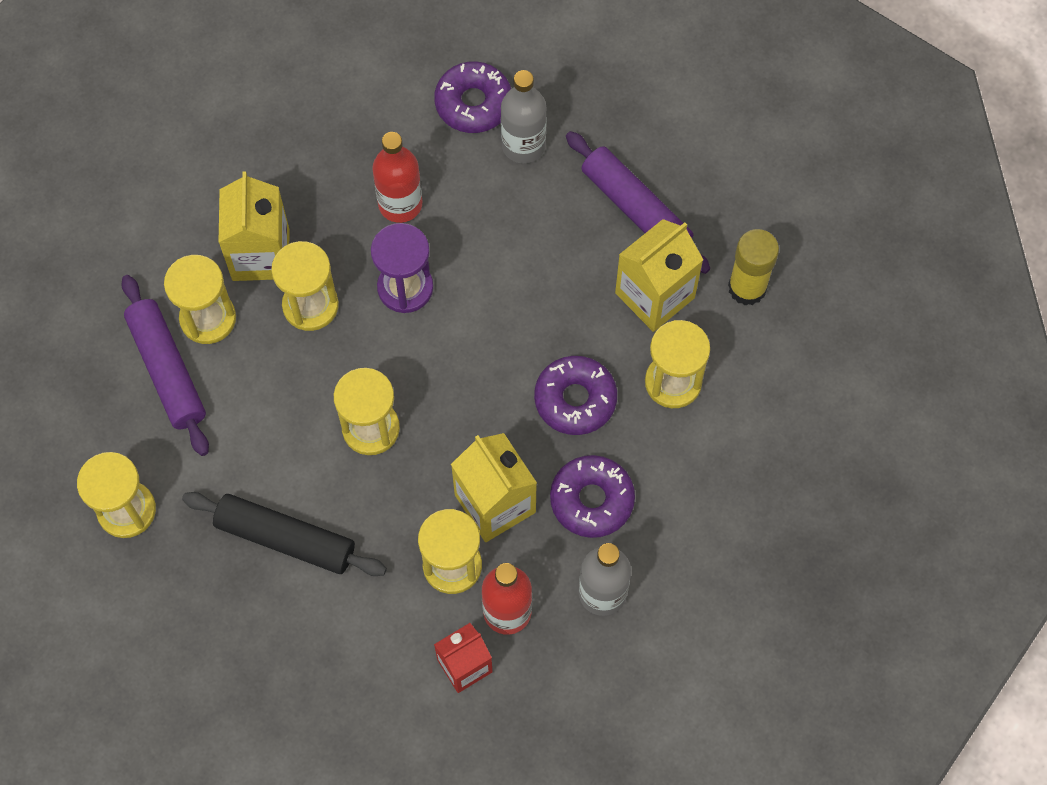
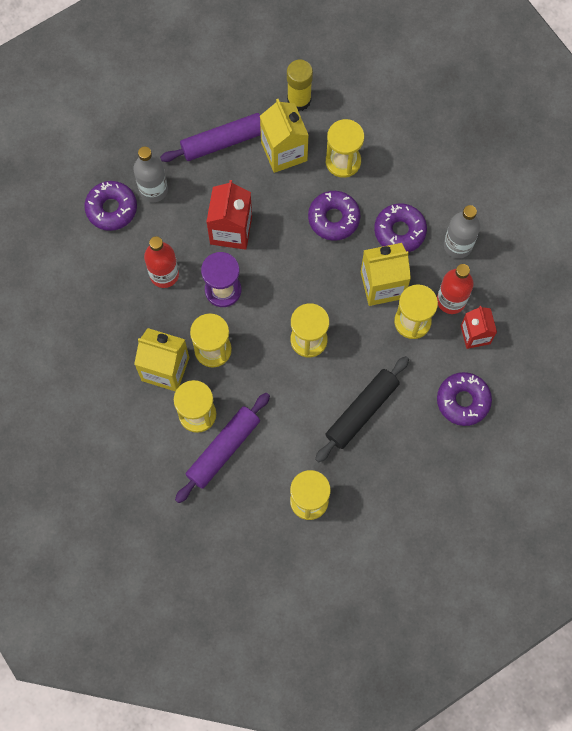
camera: 70 degrees left, 5 degrees up
purple rolling pin [121,275,209,456] -> purple rolling pin turned 45 degrees counterclockwise [175,393,270,503]
none -> red carton [206,180,252,250]
none -> purple donut [437,372,492,426]

